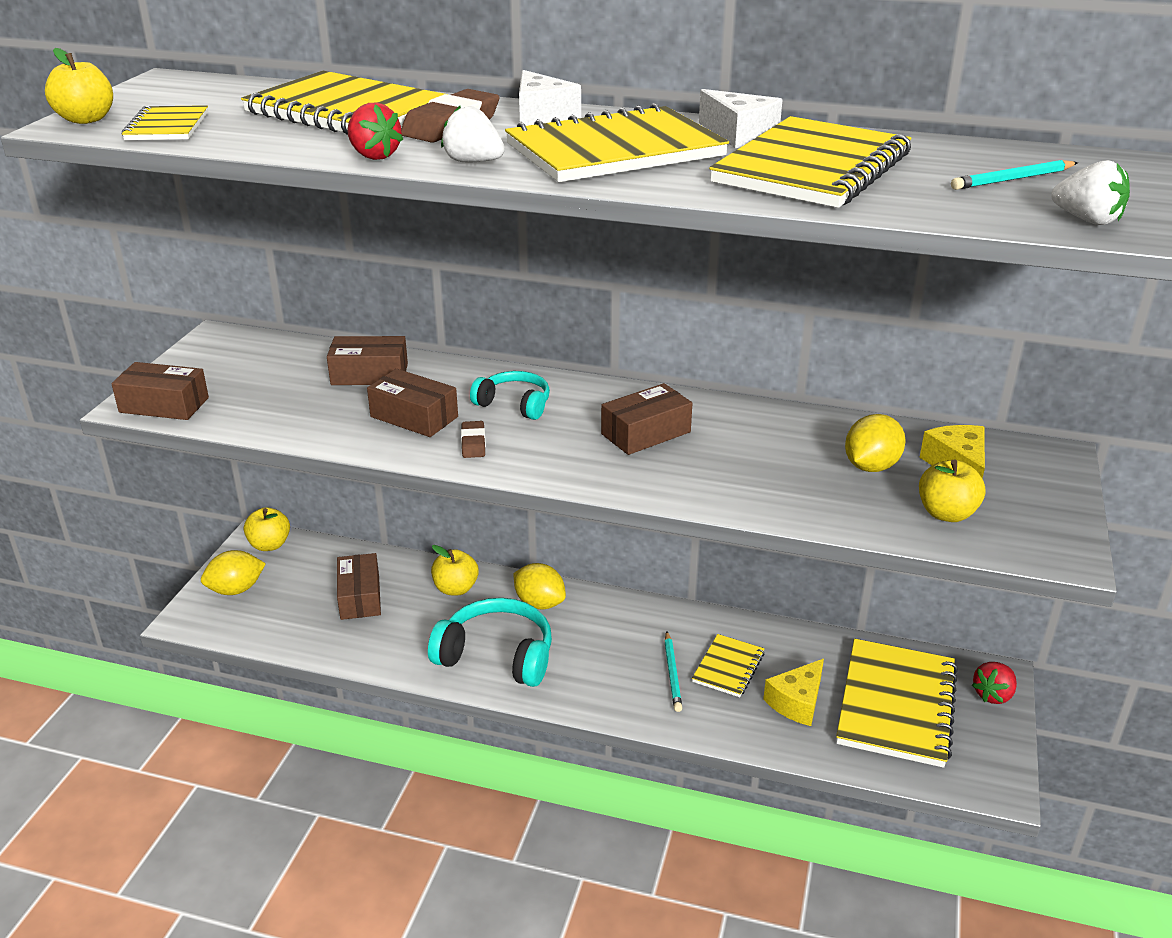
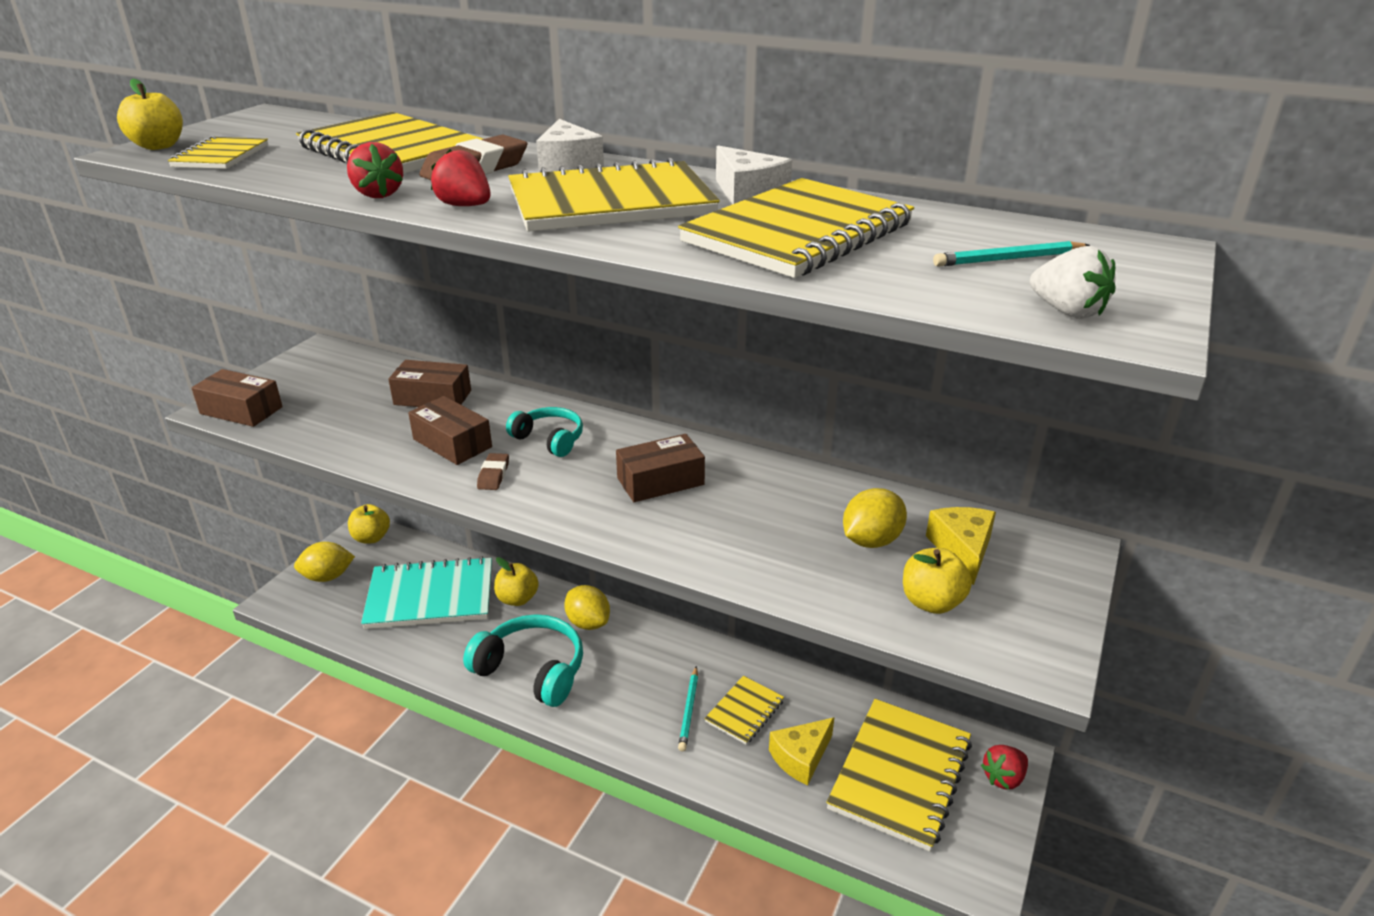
camera: 10 degrees right, 0 degrees up
brown box [337,553,381,620] -> turquoise notebook [361,556,492,629]
white strawberry [441,106,505,162] -> red strawberry [431,149,491,206]

